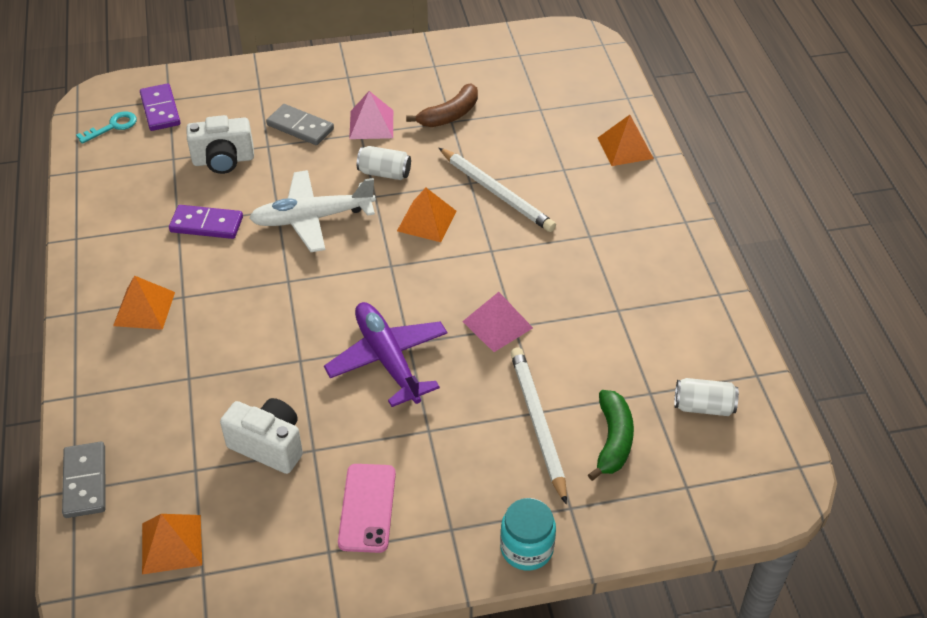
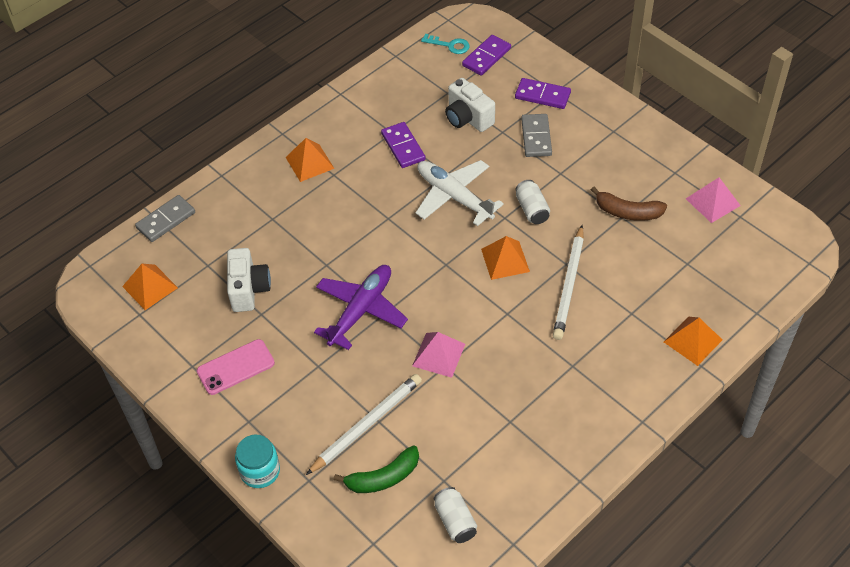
camera: 60 degrees right, 5 degrees up
pink pyramid [349,91,393,139] -> pink pyramid moved to [686,177,741,223]
none -> purple domino [515,78,571,109]

